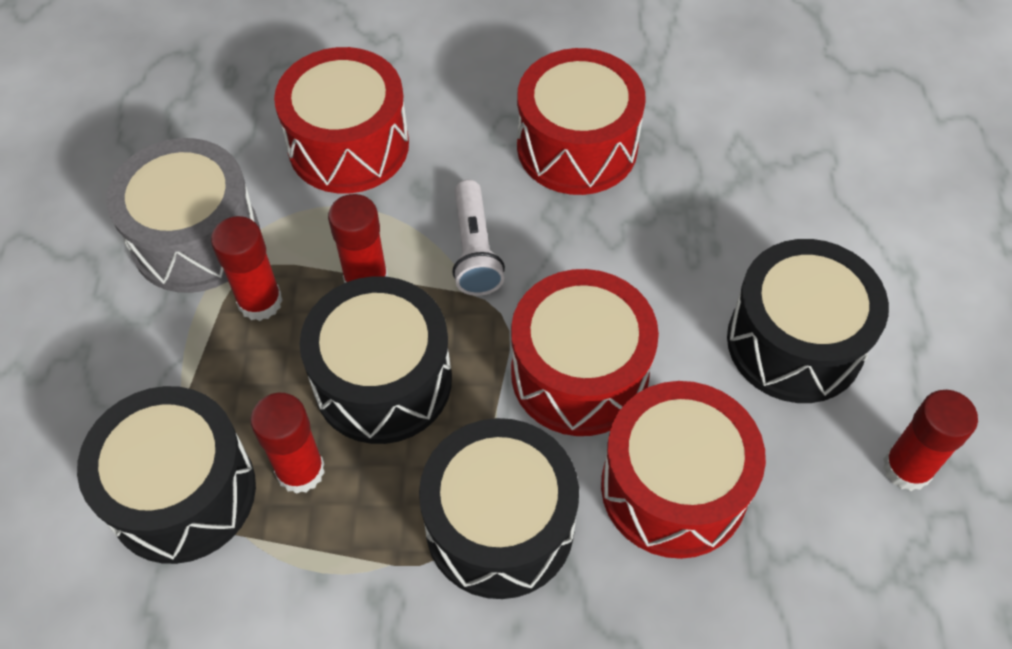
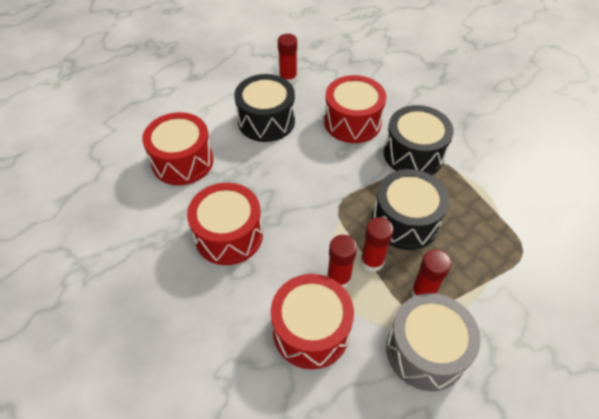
camera: 130 degrees left, 5 degrees down
black drum [77,386,256,564] -> none
red glue stick [250,393,325,494] -> red glue stick moved to [327,235,357,288]
white flashlight [452,179,505,296] -> none
red drum [511,269,659,436] -> red drum moved to [142,112,213,185]

